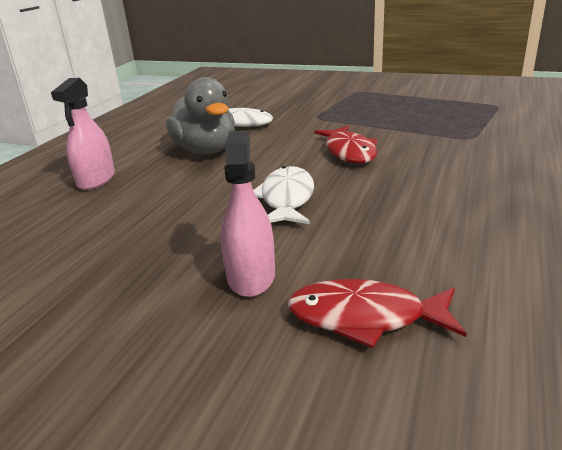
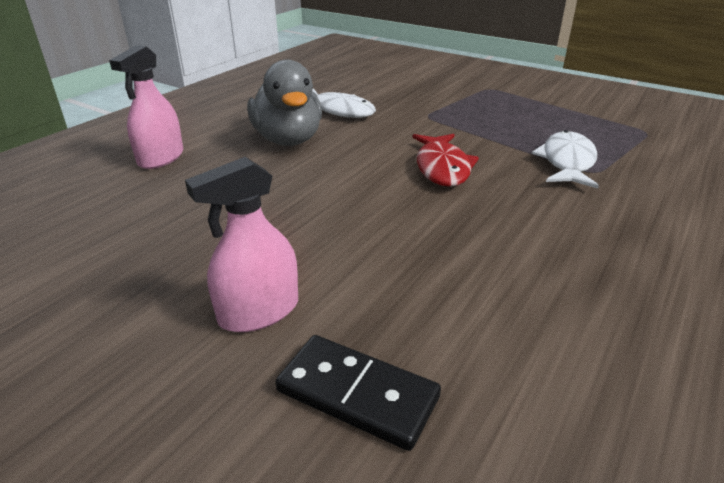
camera: 10 degrees right, 5 degrees up
pink spray bottle [221,130,275,297] -> pink spray bottle turned 135 degrees counterclockwise [185,157,298,332]
white fish [253,166,314,224] -> white fish moved to [532,130,599,188]
red fish [288,279,467,348] -> black domino [275,335,441,451]

